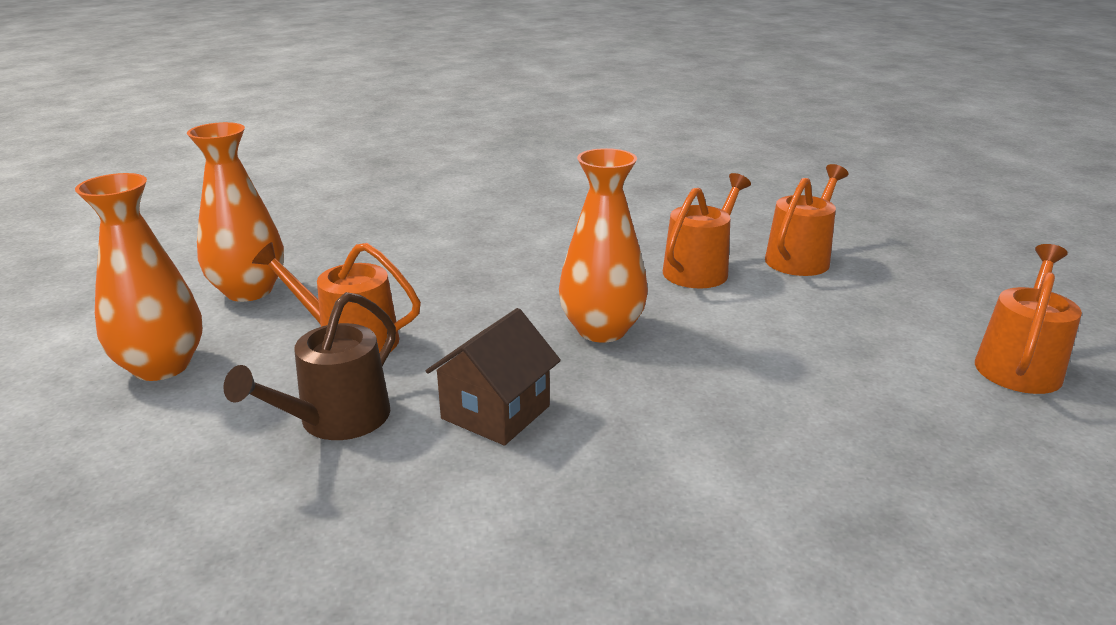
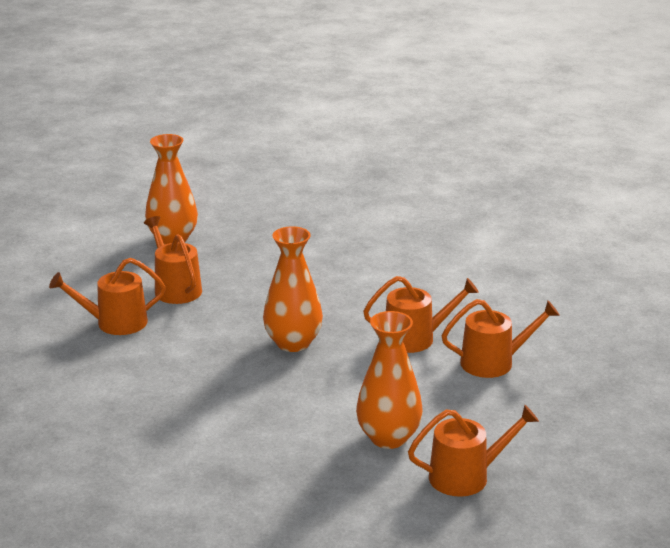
camera: 45 degrees right, 0 degrees up
orange vase [75,173,203,381] -> orange vase moved to [356,311,423,449]
brown watering can [223,292,396,440] -> orange watering can [49,258,166,335]
brown house [426,308,561,446] -> none

